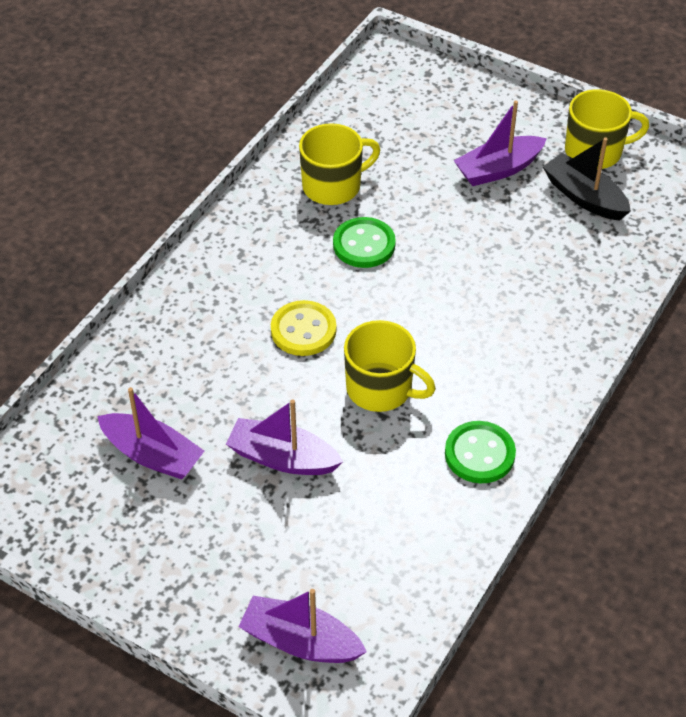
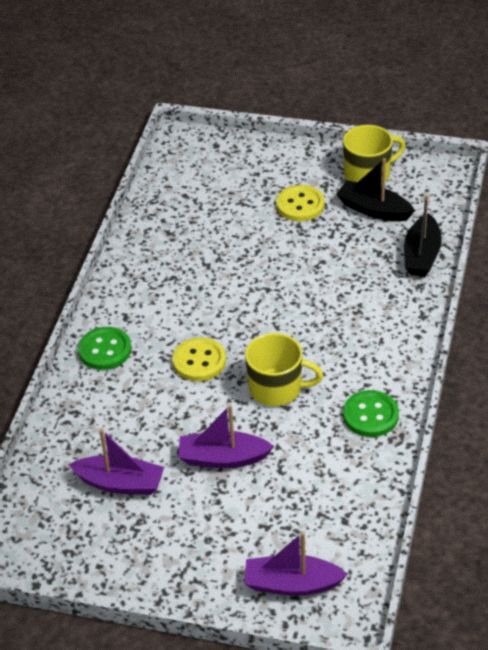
camera: 15 degrees left, 5 degrees down
yellow mug [299,123,380,205] -> none
green button [333,217,396,268] -> green button moved to [78,327,132,370]
purple boat [453,100,547,186] -> yellow button [276,185,325,221]
none -> black boat [404,195,442,277]

